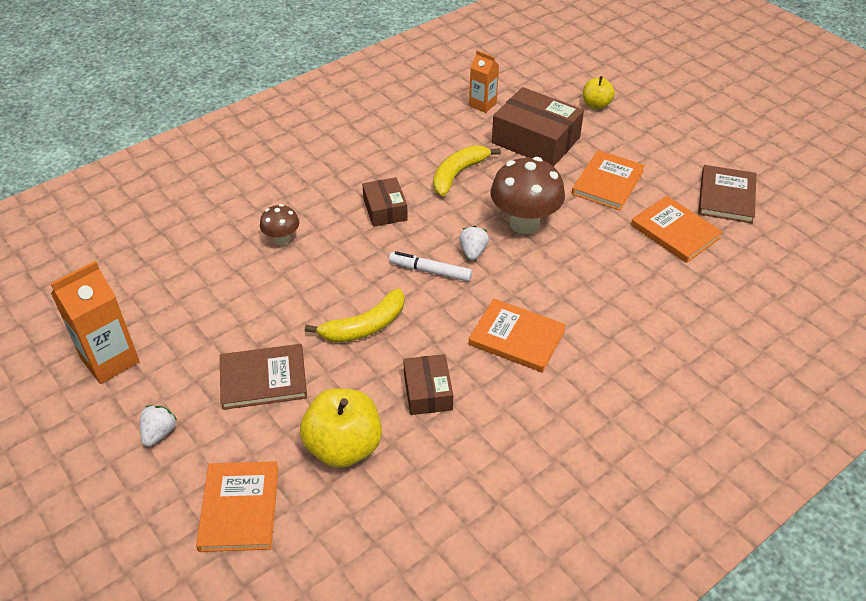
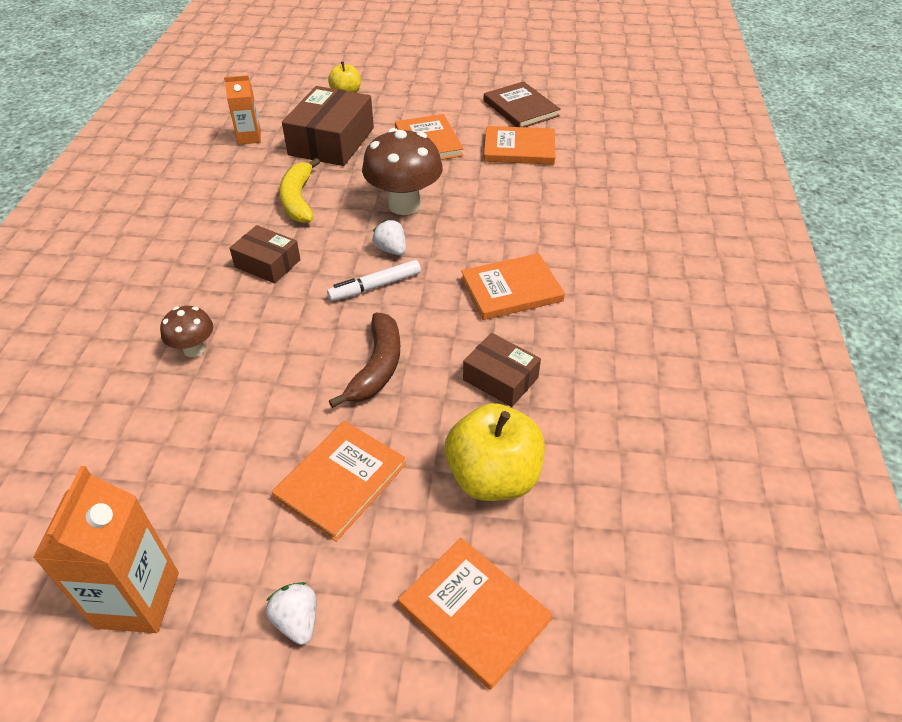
camera: 45 degrees left, 0 degrees up
brown book [220,344,307,410] -> orange book [272,421,406,542]
yellow banana [305,288,405,343] -> brown banana [329,312,400,408]
brown box [492,87,584,167] -> brown box turned 60 degrees counterclockwise [282,86,374,166]

